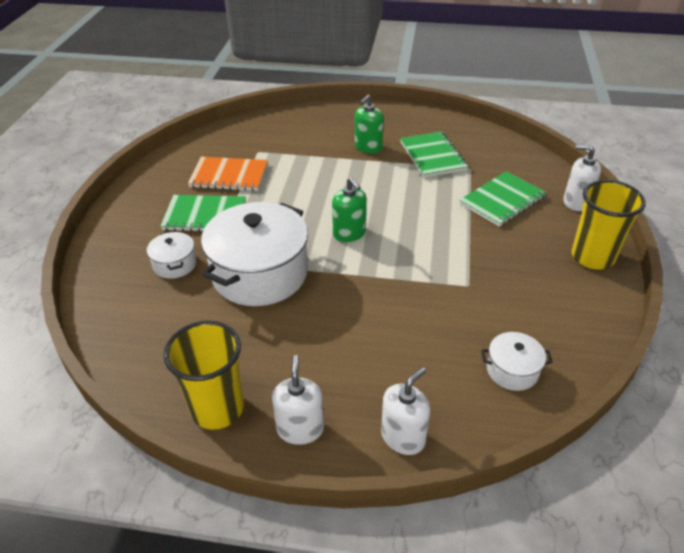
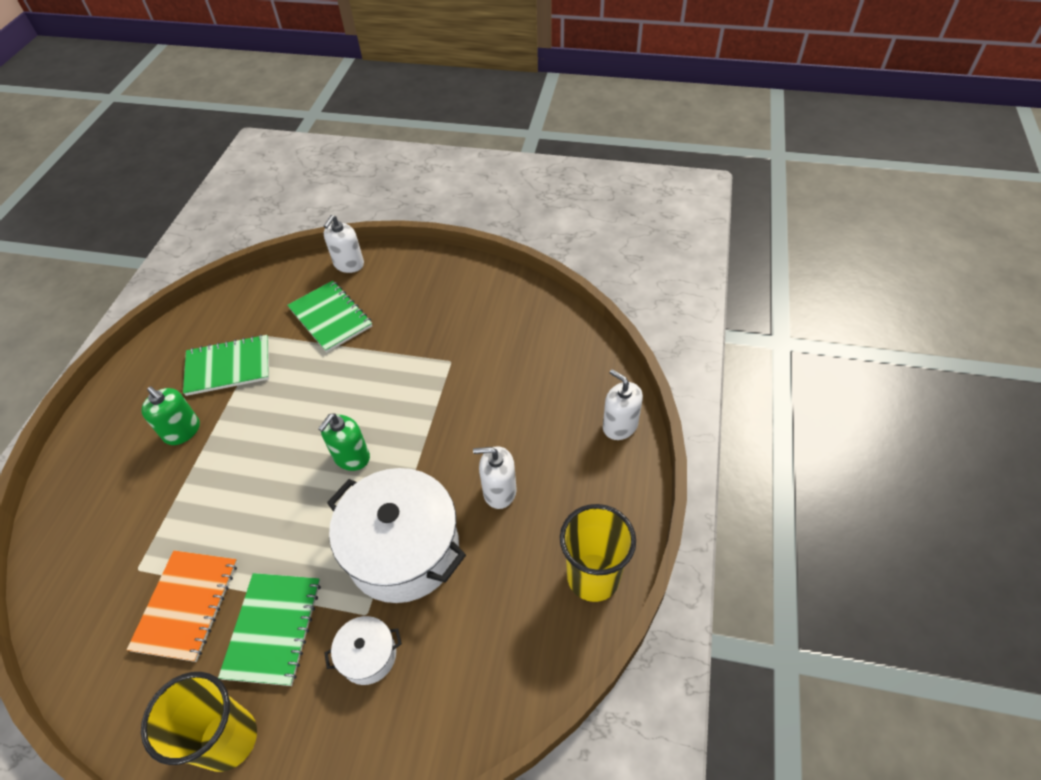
camera: 85 degrees left, 10 degrees up
white soap dispenser [272,355,324,445] -> white soap dispenser moved to [473,446,517,509]
green soap dispenser [332,177,367,242] -> green soap dispenser turned 150 degrees clockwise [318,413,370,471]
white pot [481,332,553,391] -> none
yellow cup [572,180,646,270] -> yellow cup moved to [141,672,257,772]

